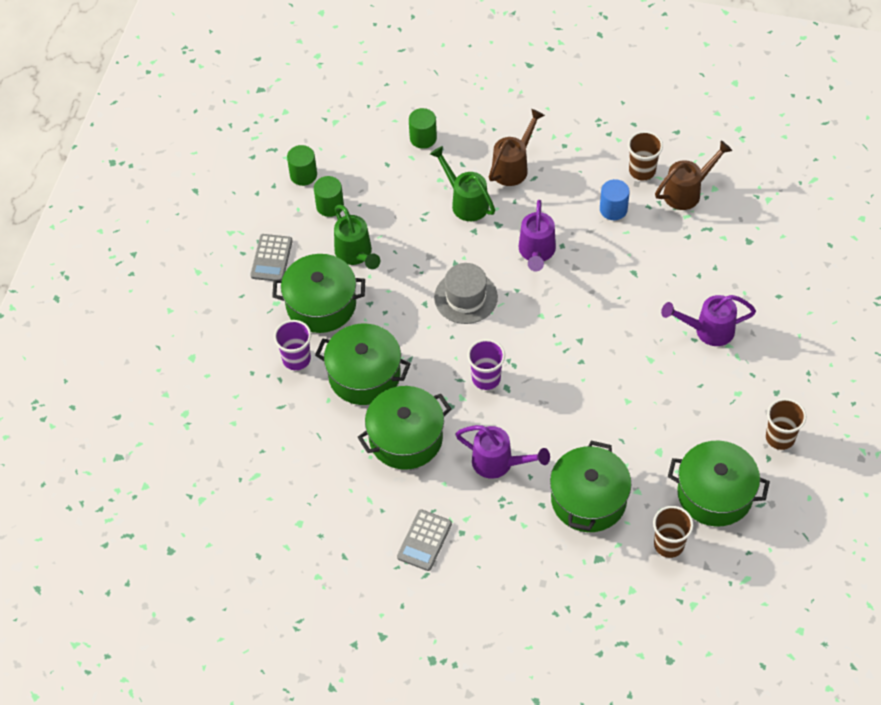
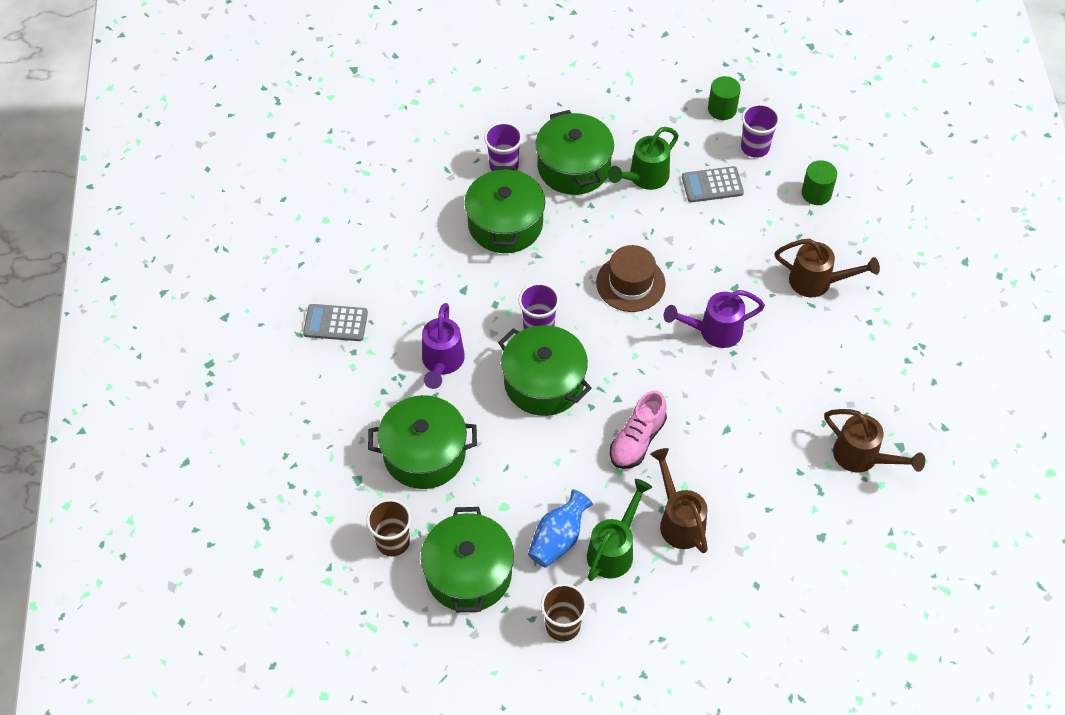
camera: 70 degrees right, 0 degrees up
grey calculator [250,234,293,281] -> grey calculator moved to [682,166,744,202]
green cylinder [314,176,344,217] -> none
green pot [358,386,451,470] -> green pot moved to [498,325,592,416]
green watering can [430,146,495,221] -> green watering can moved to [587,479,652,581]
grey hat [434,263,498,324] -> brown hat [596,245,666,312]
blue cylinder [600,179,630,220] -> none
brown cup [628,131,663,180] -> none
purple watering can [661,295,756,346] -> brown watering can [650,448,708,553]
none -> blue vase [528,489,593,568]
none -> pink shoe [610,390,667,469]
none -> purple cup [741,104,780,158]

